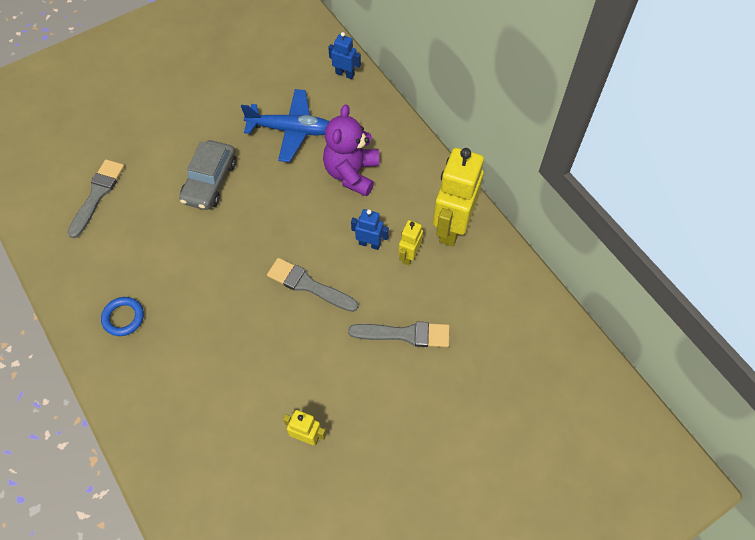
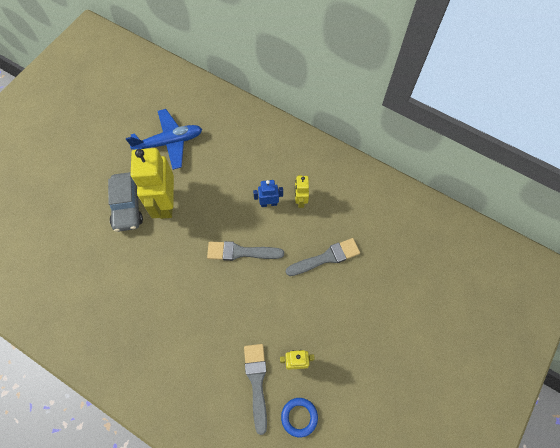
camera: 25 degrees left, 5 degrees up
grey brush [67,159,125,238] -> grey brush moved to [244,344,267,435]
blue ring [101,297,144,336] -> blue ring moved to [281,398,318,437]
purple teddy bear [323,104,379,197] -> none
blue robot [328,32,361,79] -> none
yellow robot [433,148,484,246] -> yellow robot moved to [131,148,174,219]

